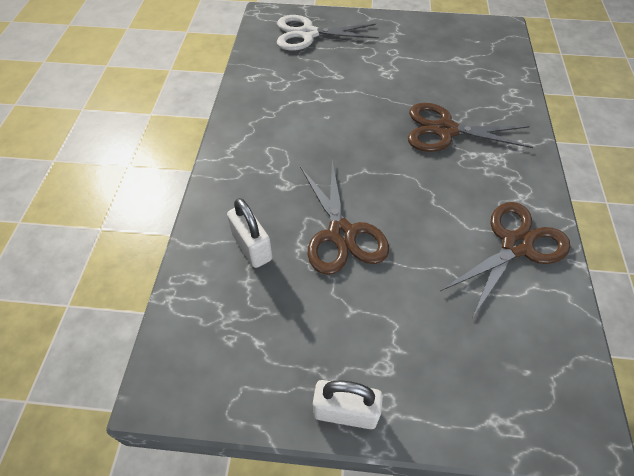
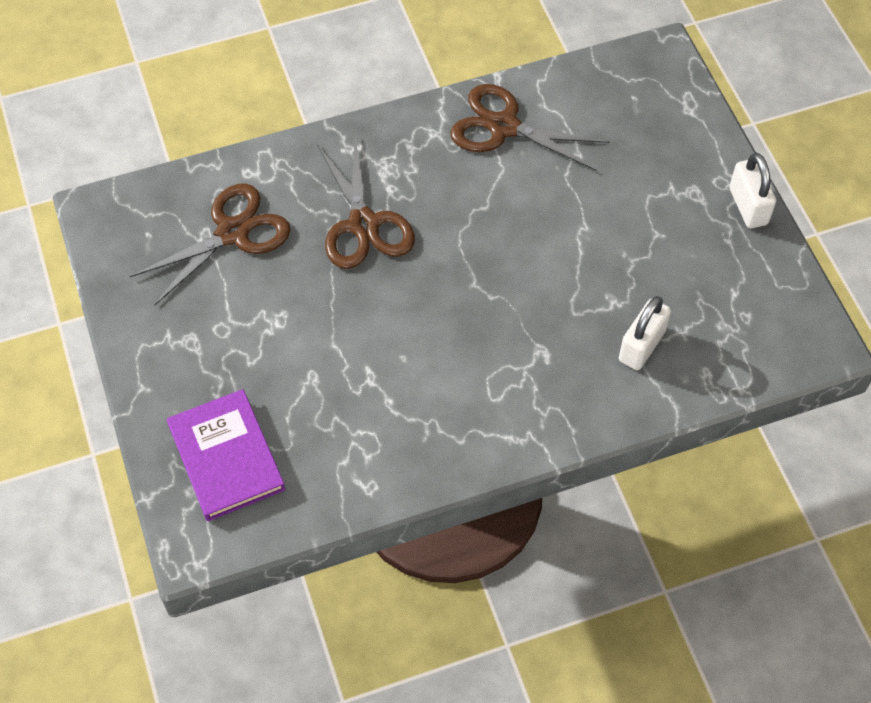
camera: 115 degrees left, 5 degrees up
white scissors [277,15,379,51] -> purple book [167,389,286,521]
brown scissors [300,161,389,275] -> brown scissors moved to [130,183,291,306]

